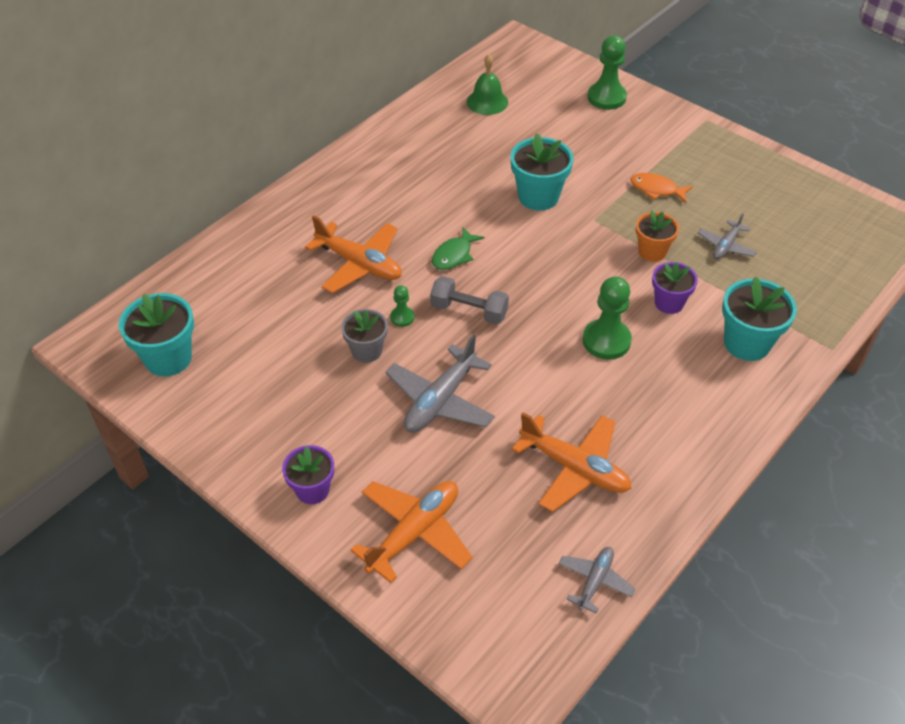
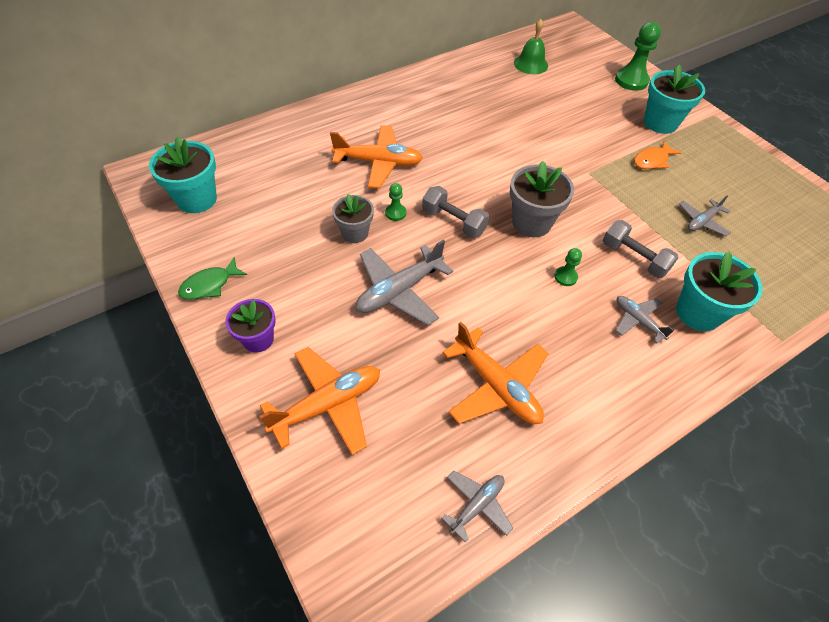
camera: 15 degrees right, 5 degrees up
orange plane [305,215,402,293] -> orange plane turned 45 degrees counterclockwise [330,125,423,188]
green fish [432,227,485,270] -> green fish moved to [178,257,247,300]
turquoise flower pot [511,133,574,211] -> turquoise flower pot moved to [644,64,705,134]
green pawn [582,276,632,360] -> green pawn [554,248,582,286], size x0.51
orange fish [630,173,693,203] -> orange fish turned 75 degrees counterclockwise [634,141,681,169]
orange flower pot [636,211,679,262] -> none
purple flower pot [652,262,698,314] -> grey dumbbell [603,220,679,278]
none -> grey flower pot [510,161,574,237]
none -> grey plane [616,296,674,344]

